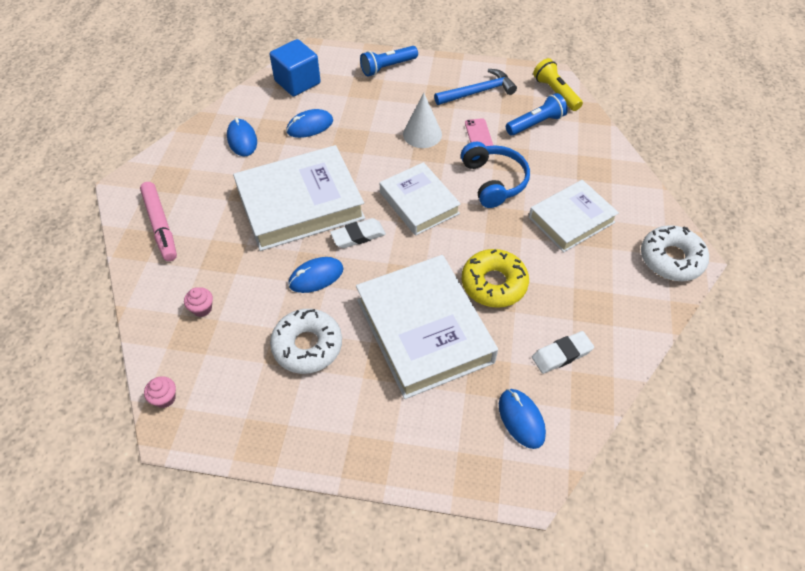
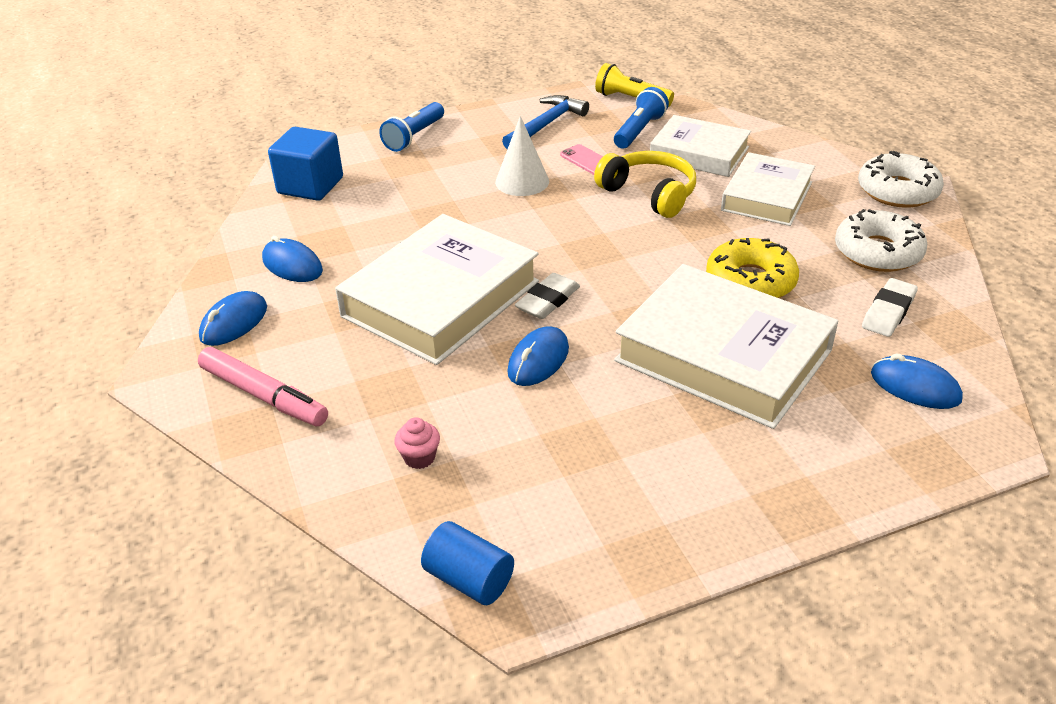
camera: 30 degrees left, 15 degrees down
pink cupcake [144,376,176,408] -> blue cylinder [421,521,514,605]
white donut [270,309,342,374] -> white donut moved to [835,209,927,272]
blue mouse [286,109,333,138] -> blue mouse moved to [199,291,267,346]
white book [380,162,461,236] -> white book moved to [650,115,751,177]
blue headphones [461,142,530,208] -> yellow headphones [594,151,696,218]

